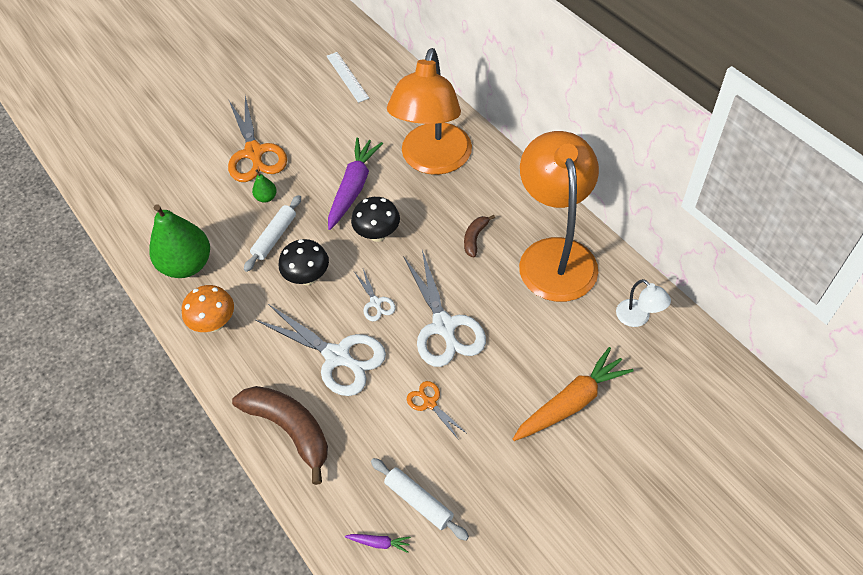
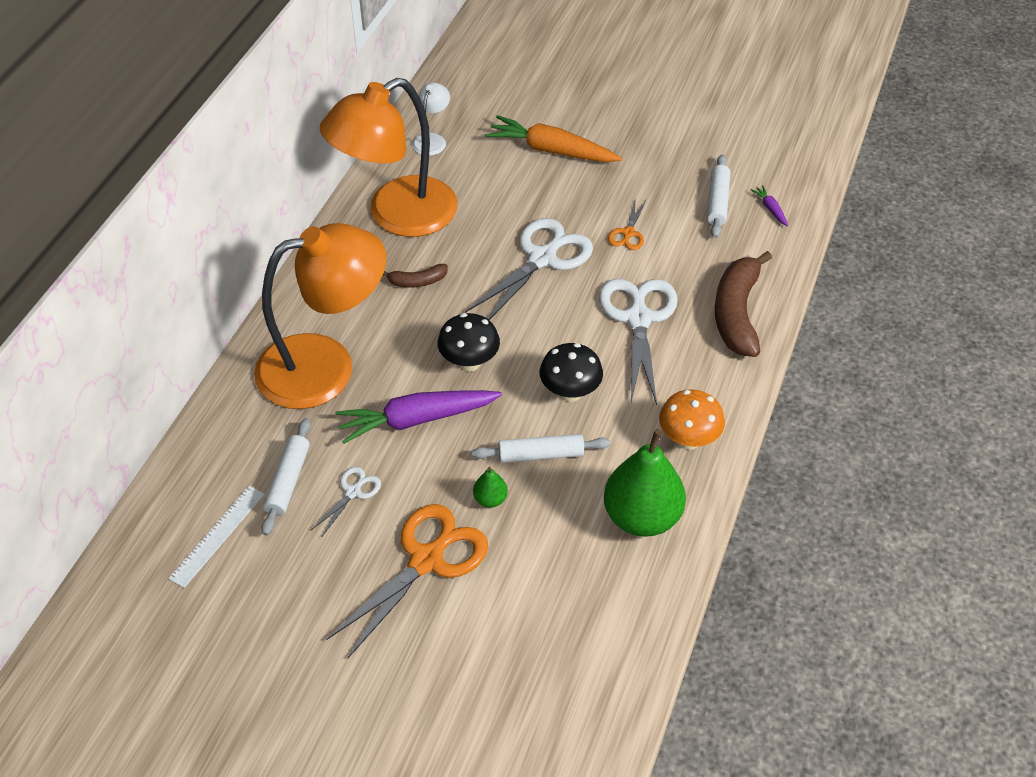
camera: 125 degrees left, 5 degrees down
white scissors [354,269,396,321] -> white scissors moved to [311,467,381,536]
none -> white rolling pin [261,418,311,536]

